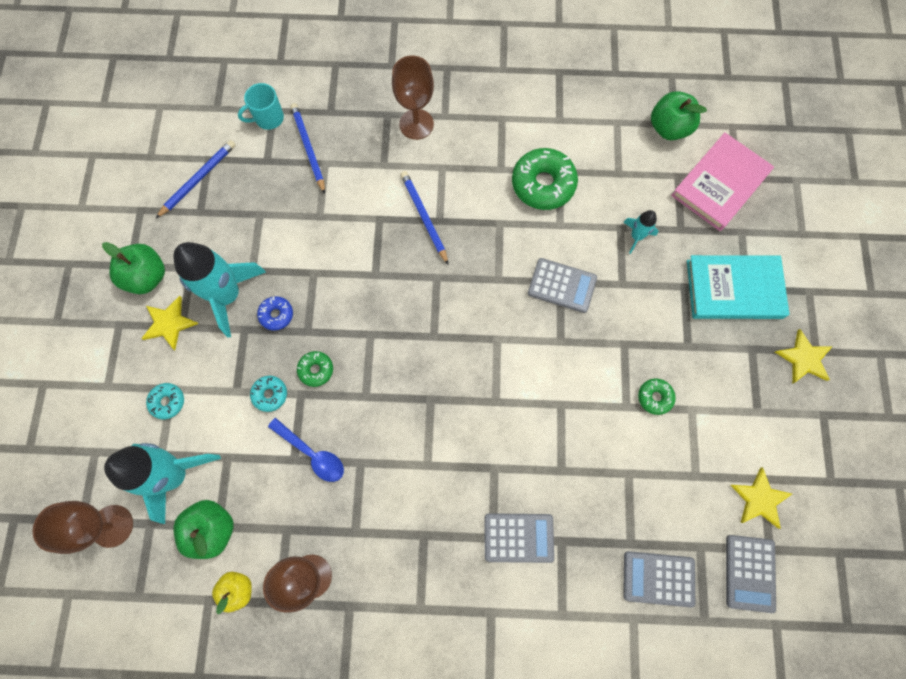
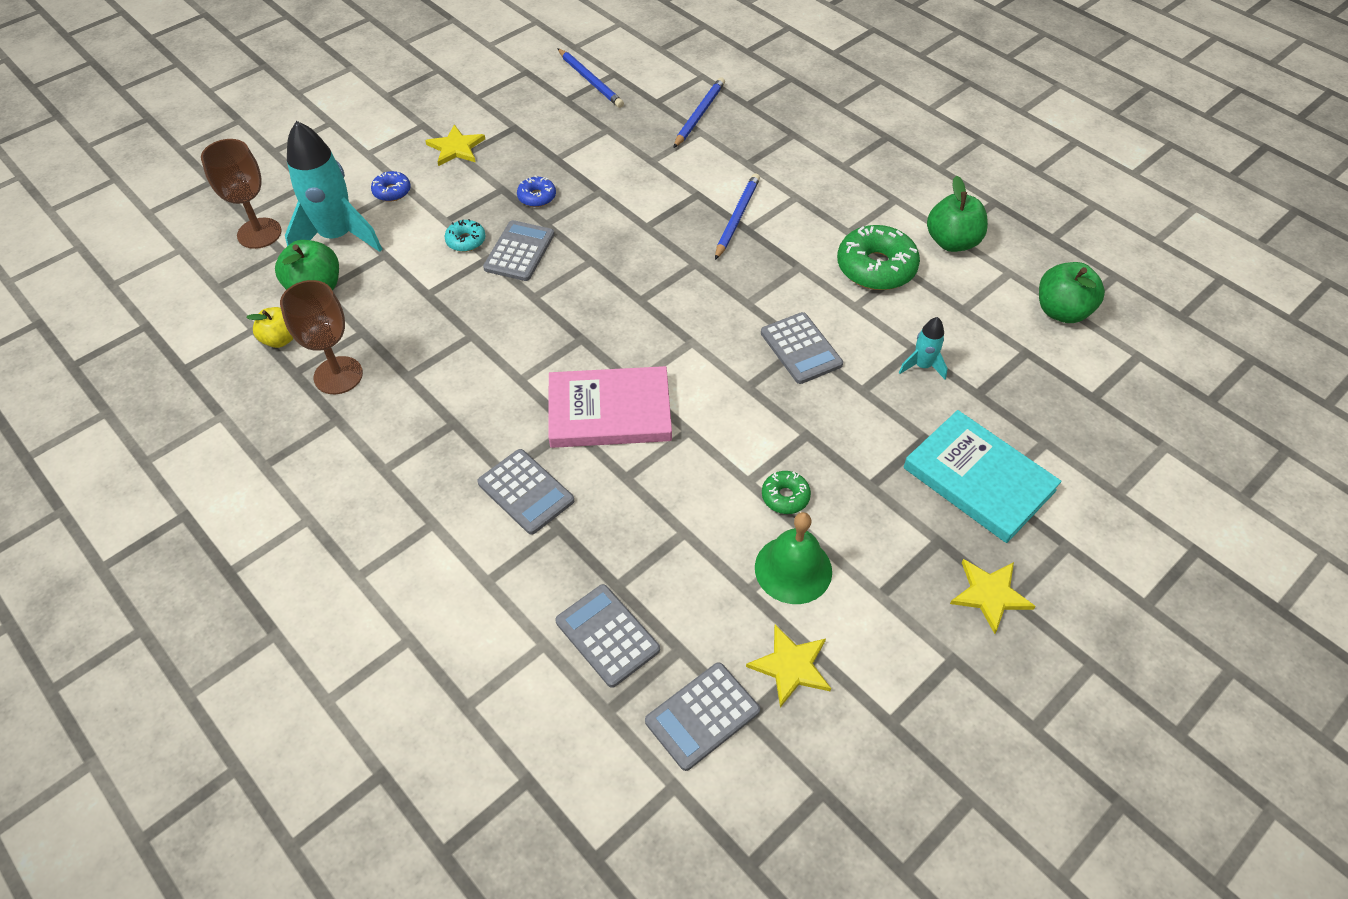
camera: 45 degrees right, 20 degrees down
green apple [102,242,165,294] -> green apple moved to [927,175,988,252]
turquoise donut [146,383,184,419] -> blue donut [371,171,411,202]
blue pencil [156,140,236,218] -> blue pencil turned 60 degrees clockwise [557,48,624,108]
turquoise rocket [173,242,266,338] -> none
turquoise mug [238,83,284,130] -> none
blue spoon [268,418,344,482] -> none
green donut [297,351,333,387] -> grey calculator [483,220,554,281]
brown goblet [392,56,434,140] -> none
pink book [671,133,774,231] -> pink book moved to [548,366,672,448]
none -> green bell [755,512,832,604]

